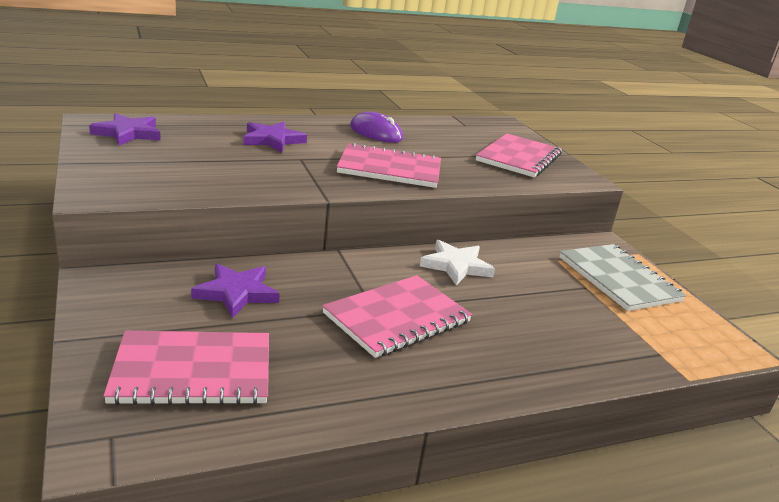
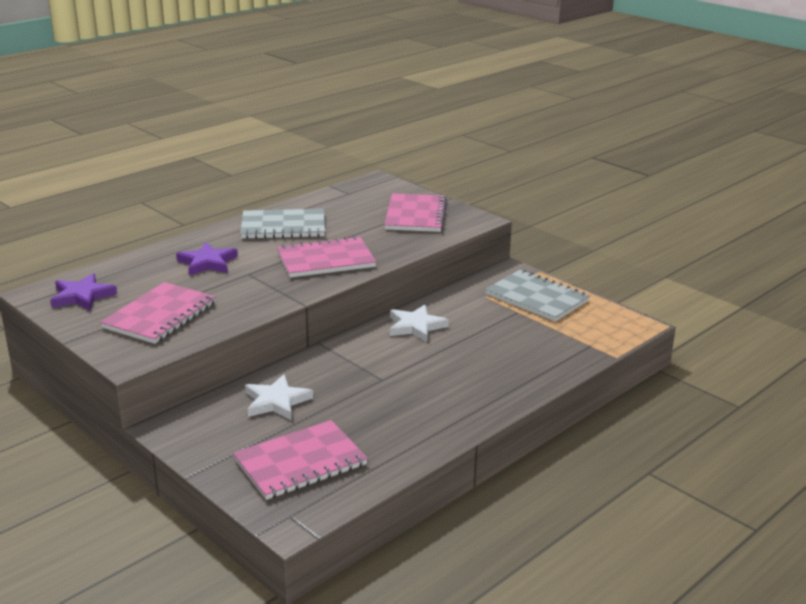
camera: 20 degrees left, 0 degrees up
purple star [191,263,280,318] -> white star [245,374,313,420]
pink notebook [322,275,472,358] -> pink notebook moved to [100,282,216,344]
purple mouse [350,112,403,143] -> grey notebook [240,209,325,239]

